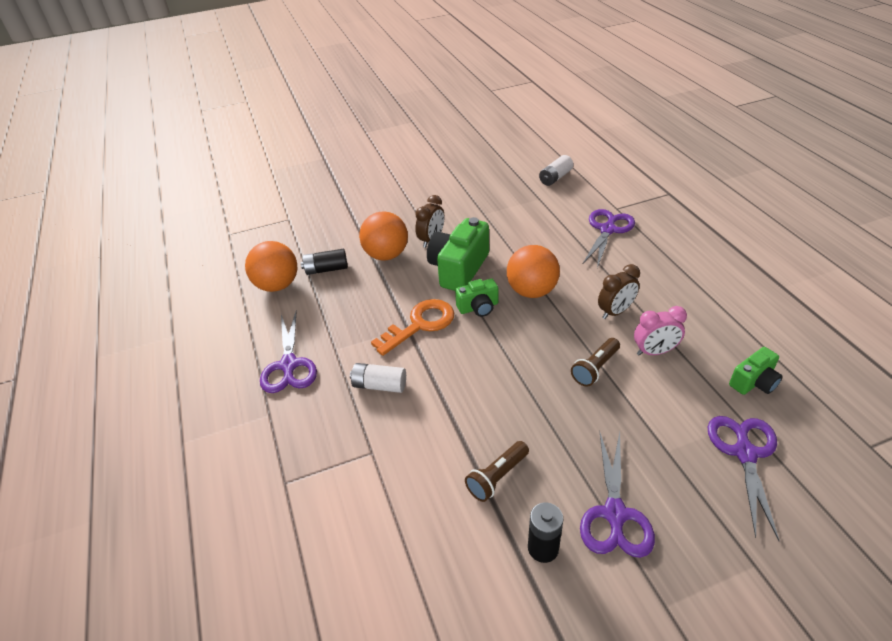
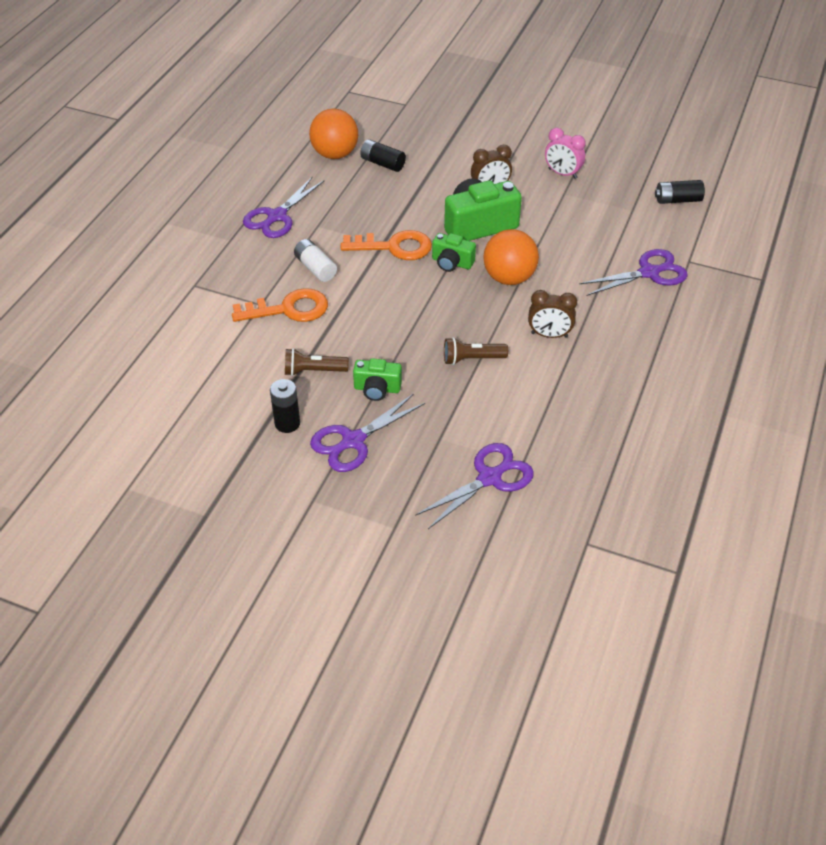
camera: 40 degrees right, 5 degrees up
orange ball [359,212,408,260] -> none
white battery [539,155,574,186] -> black battery [655,180,705,204]
pink clock [634,306,687,356] -> pink clock moved to [545,128,585,179]
green camera [729,347,783,395] -> green camera moved to [353,358,402,401]
none -> orange key [232,288,328,322]

